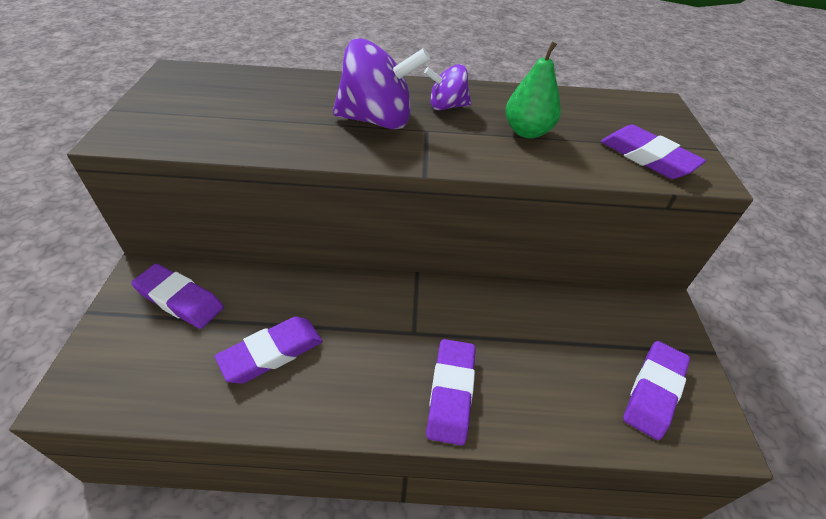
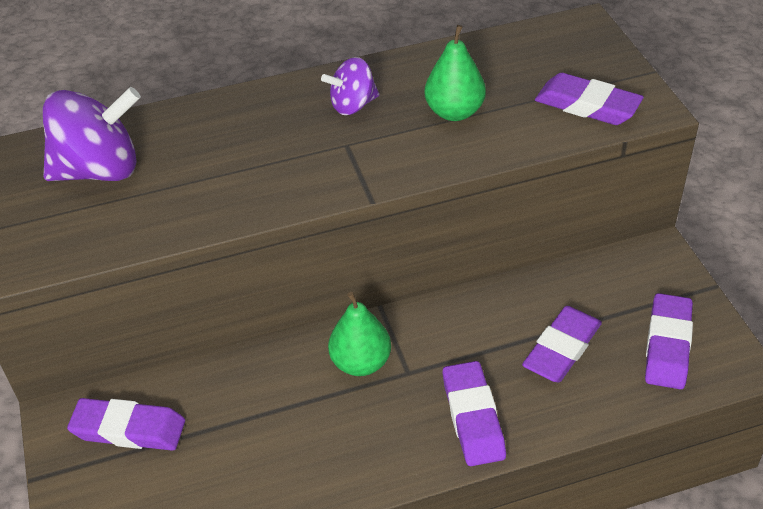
camera: 15 degrees left, 0 degrees up
purple eraser [215,317,322,384] -> purple eraser moved to [522,306,602,383]
purple spinning top [333,38,430,130] -> purple spinning top moved to [43,87,141,181]
none -> green pear [328,292,391,376]

